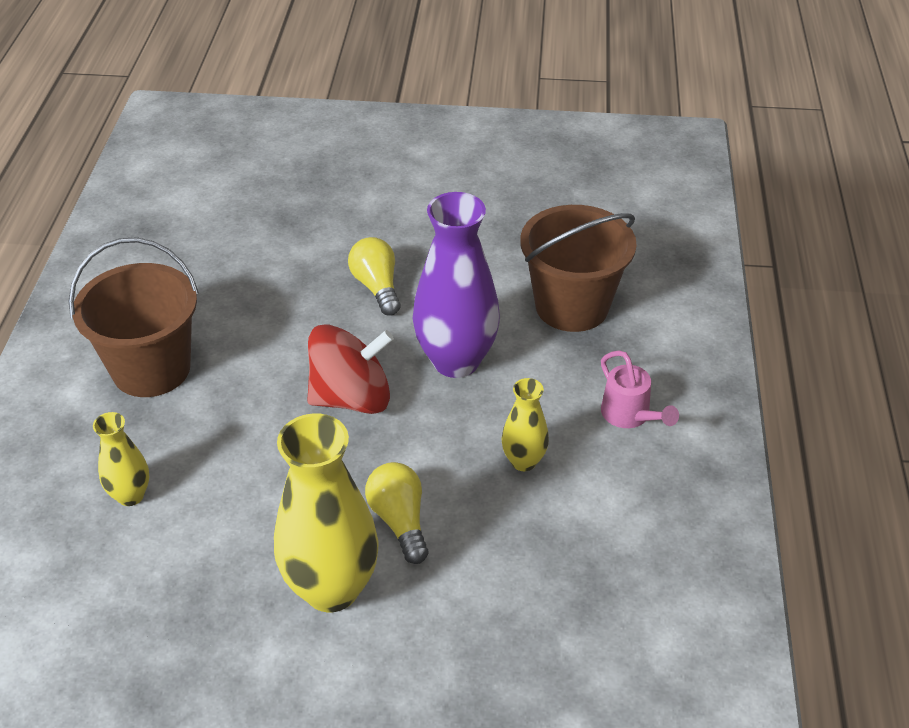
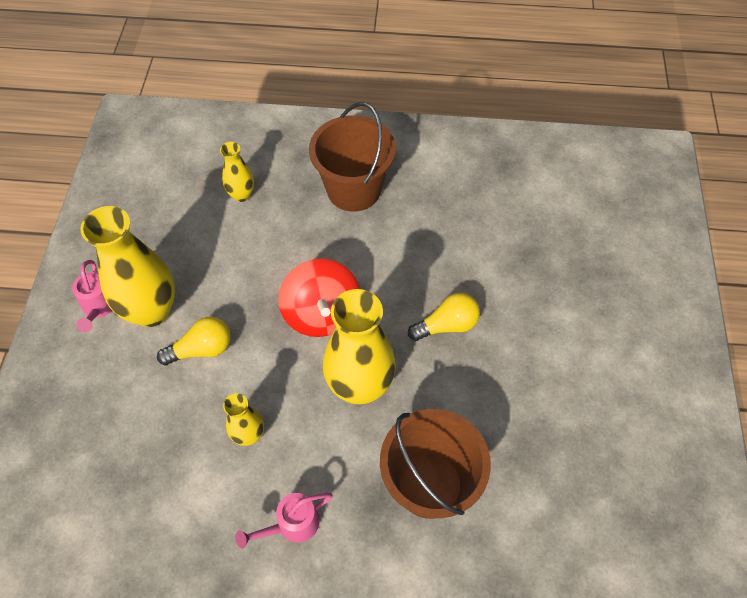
camera: 90 degrees right, 15 degrees up
purple vase [413,192,500,378] -> yellow vase [323,289,396,404]
none -> pink watering can [72,260,112,332]

